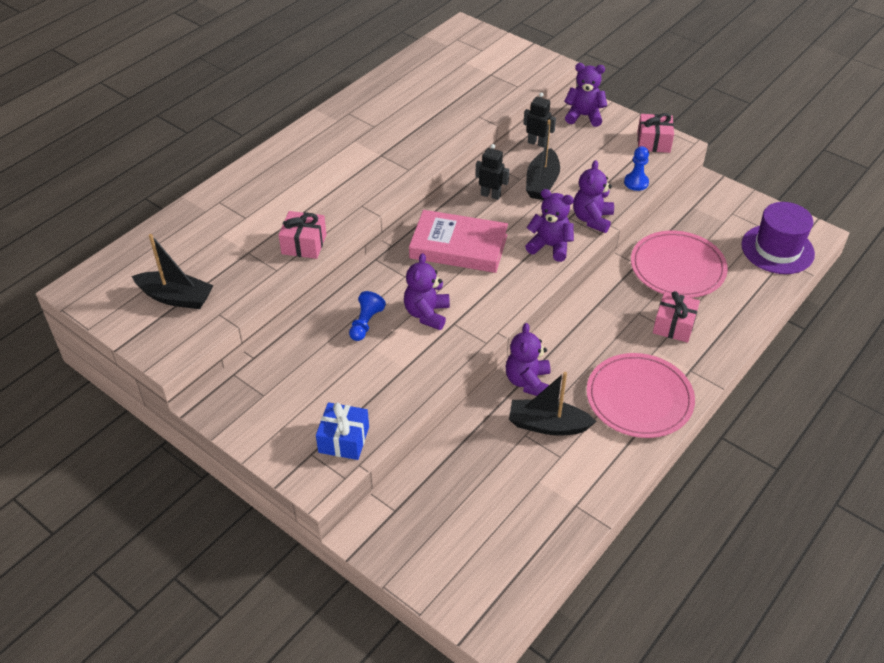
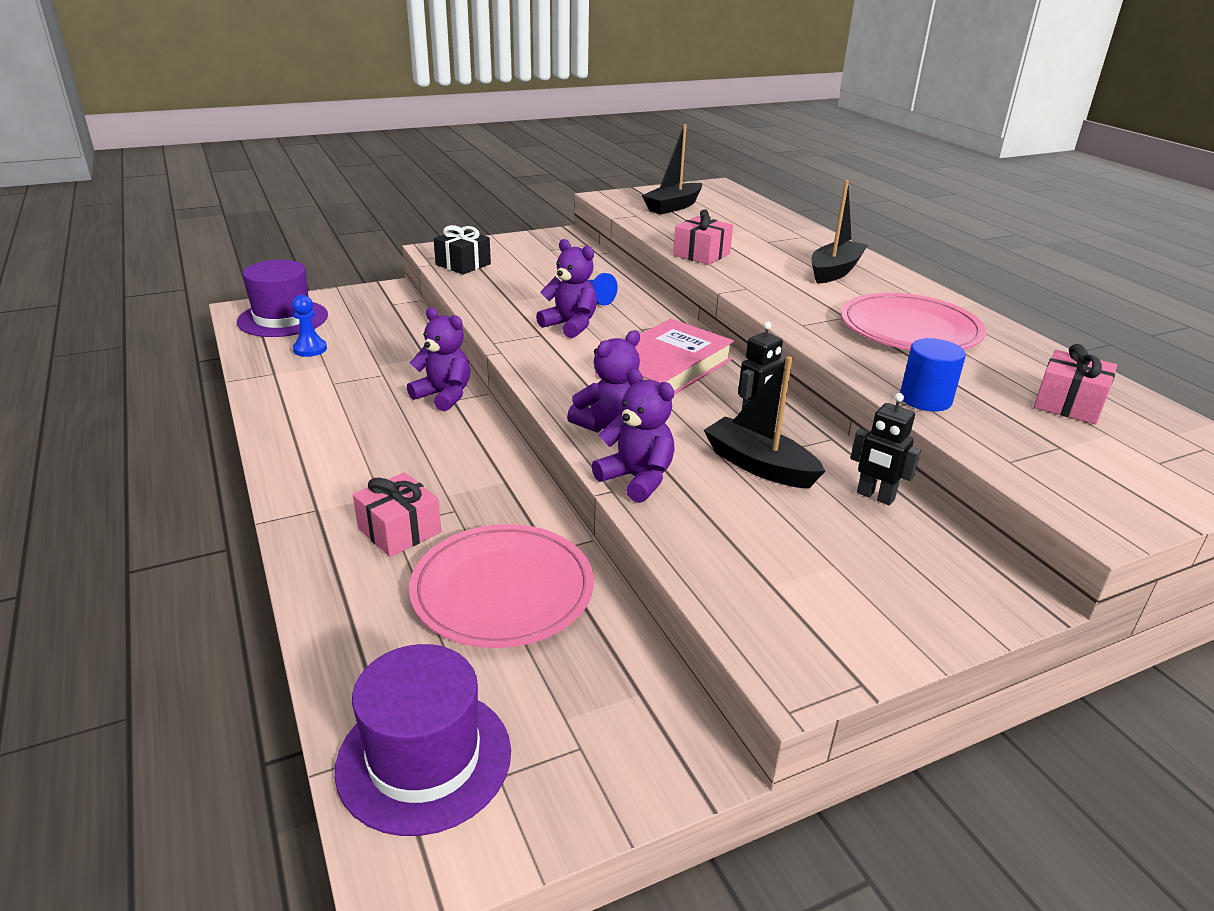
camera: 115 degrees right, 15 degrees down
blue gift [316,402,369,460] -> black gift [434,225,491,274]
black boat [509,372,597,436] -> black boat moved to [811,180,868,284]
black robot [523,92,556,148] -> black robot turned 75 degrees clockwise [850,393,921,505]
purple teddy bear [564,63,607,127] -> none
pink plate [586,353,695,438] -> pink plate moved to [841,293,986,350]
blue pawn [624,146,649,191] -> blue pawn moved to [292,295,327,357]
pink gift [637,113,674,153] -> pink gift moved to [1034,344,1117,424]
none -> purple hat [237,260,328,337]
none -> blue cylinder [900,338,966,411]

